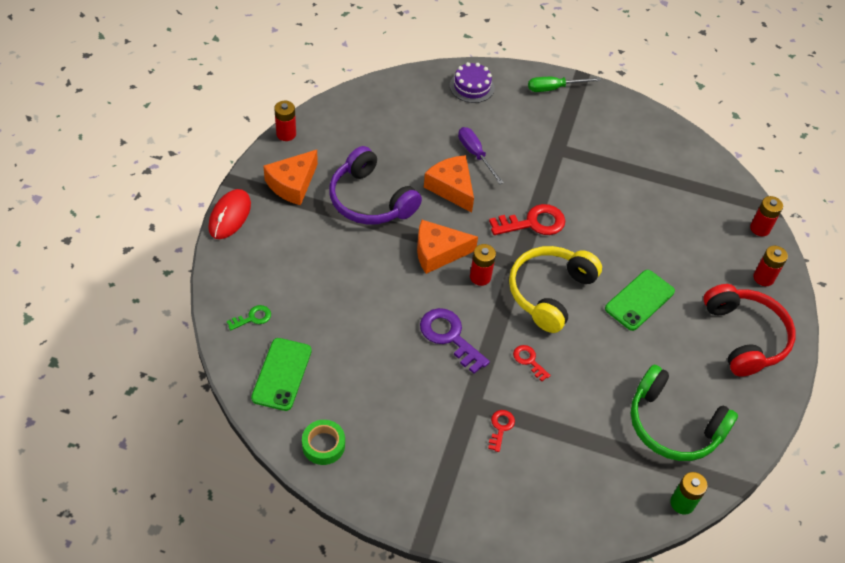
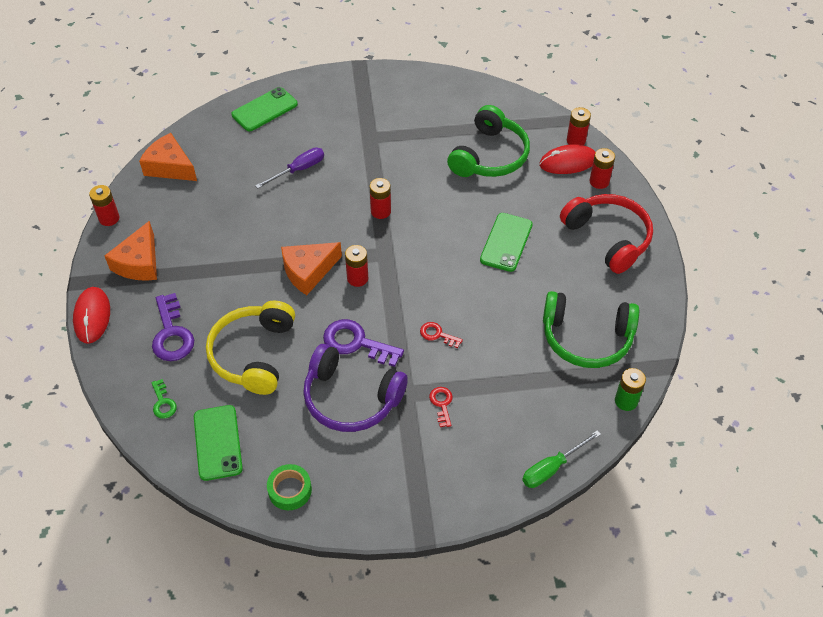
camera: 20 degrees left, 0 degrees up
green key [227,305,271,331] -> green key turned 120 degrees clockwise [151,379,177,419]
purple headphones [329,146,422,225] -> purple headphones moved to [303,344,408,432]
orange cheese [424,155,474,213] -> orange cheese moved to [139,133,197,181]
purple cake [450,62,495,103] -> green phone [232,87,298,131]
purple screwdriver [458,127,504,184] -> purple screwdriver turned 105 degrees clockwise [255,148,324,188]
red key [489,204,565,235] -> red battery [370,178,391,219]
yellow headphones [509,246,602,333] -> yellow headphones moved to [206,301,295,395]
green screwdriver [528,77,601,92] -> green screwdriver moved to [522,430,601,488]
none -> purple key [152,293,194,361]
none -> green headphones [447,105,530,177]
none -> red mouse [539,144,595,174]

